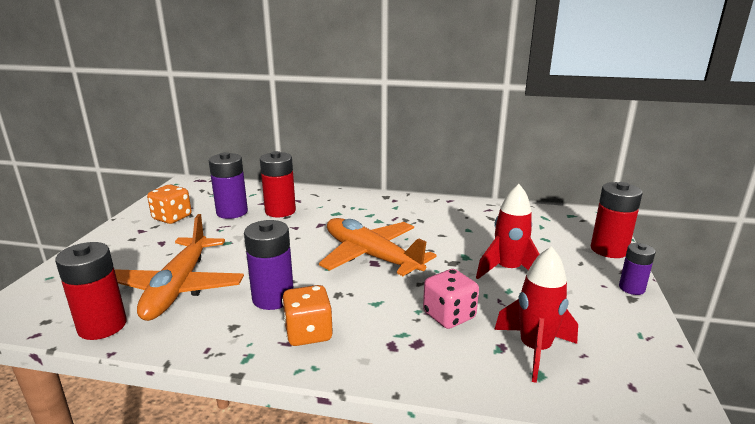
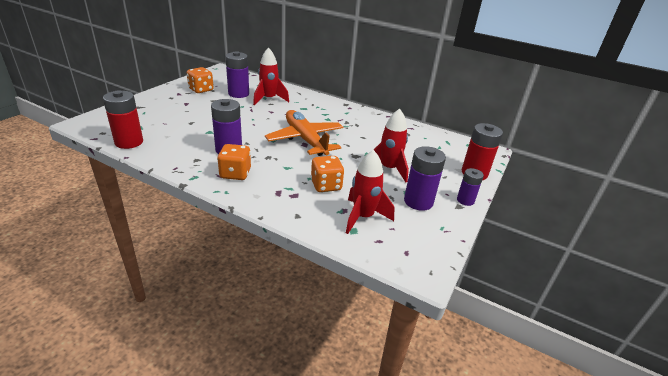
camera: 15 degrees right, 10 degrees up
orange plane [115,214,244,321] -> none
red battery [260,151,296,217] -> red rocket [253,47,289,106]
pink dice [423,269,479,329] -> orange dice [311,156,344,192]
none -> purple battery [404,146,446,211]

